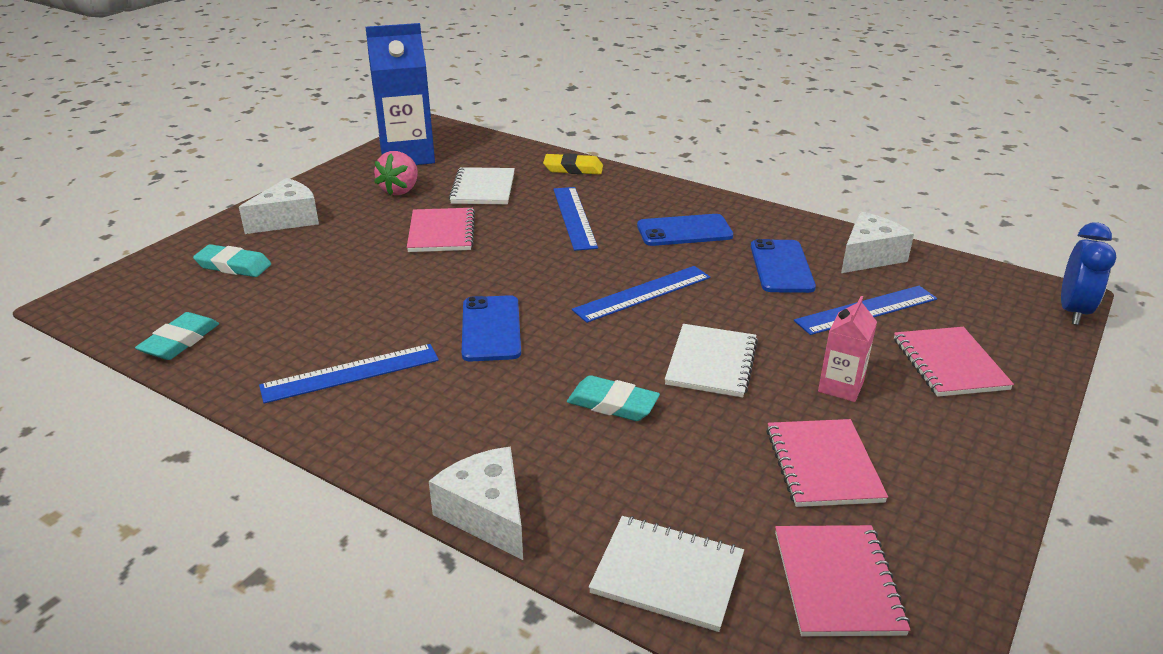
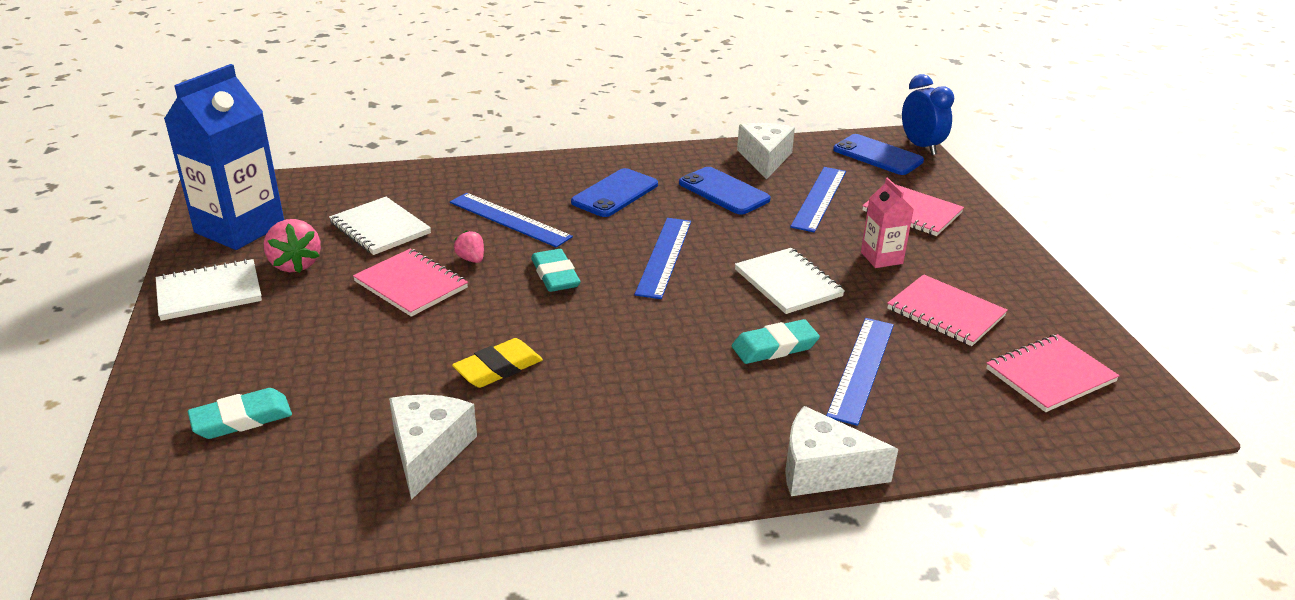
camera: 45 degrees left, 0 degrees up
turquoise eraser [135,312,219,360] -> turquoise eraser moved to [531,249,580,292]
white cheese [239,178,319,234] -> white cheese moved to [389,395,477,500]
blue ruler [259,344,439,404] -> blue ruler moved to [826,318,894,426]
blue phone [462,295,521,361] -> blue phone moved to [833,134,924,175]
yellow eraser [543,153,603,174] -> yellow eraser moved to [452,338,543,388]
white notebook [589,516,744,632] -> white notebook moved to [156,259,262,321]
pink notebook [775,525,910,636] -> pink notebook turned 75 degrees counterclockwise [986,334,1120,412]
none -> pink strawberry [454,230,484,263]

